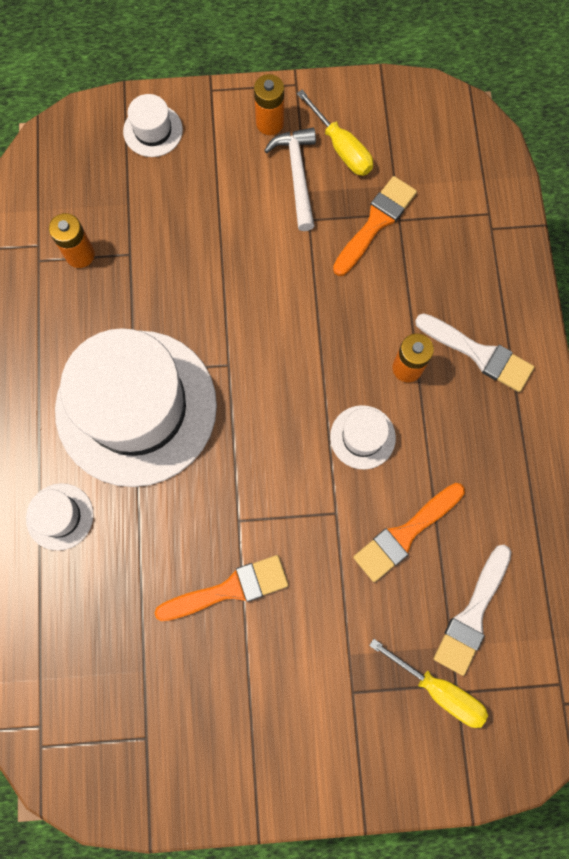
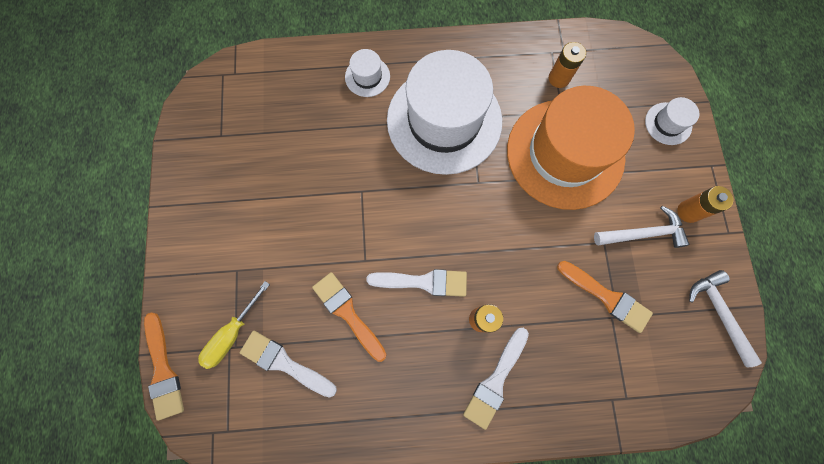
camera: 90 degrees right, 0 degrees up
orange brush [154,555,289,621] -> orange brush moved to [144,313,184,421]
yellow screwdriver [297,90,373,176] -> none
white hat [330,405,396,470] -> white brush [366,269,467,297]
none -> orange hat [507,86,635,210]
none -> white hammer [689,270,762,367]

